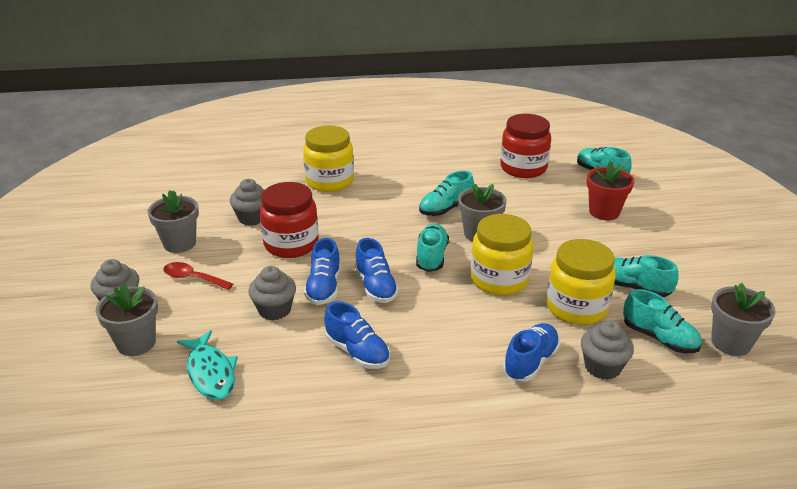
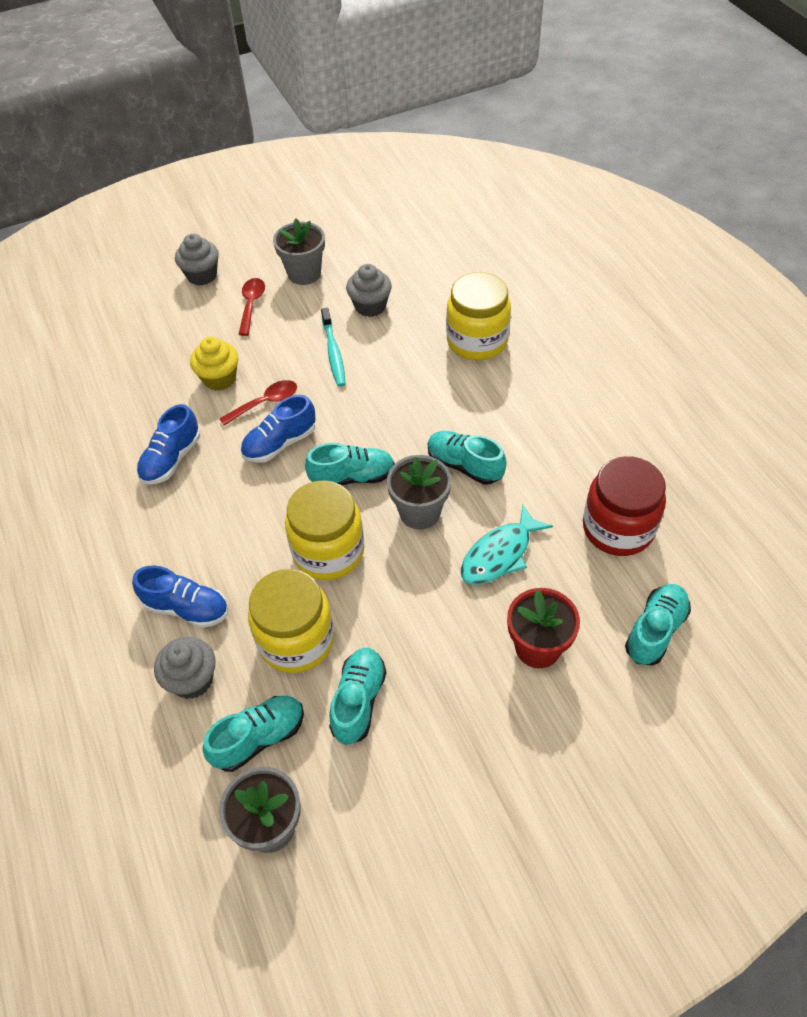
camera: 75 degrees right, 20 degrees up
grey flower pot [96,283,158,356] -> none
turquoise fish [177,330,238,400] -> turquoise fish moved to [461,505,553,585]
grey cupcake [248,266,296,320] -> yellow cupcake [190,337,238,391]
red jar [260,182,319,258] -> turquoise toothbrush [321,308,345,387]
blue shoe [304,238,341,305] -> red spoon [219,380,297,426]
turquoise shoe [623,289,702,353] -> turquoise shoe turned 150 degrees counterclockwise [202,696,304,772]

